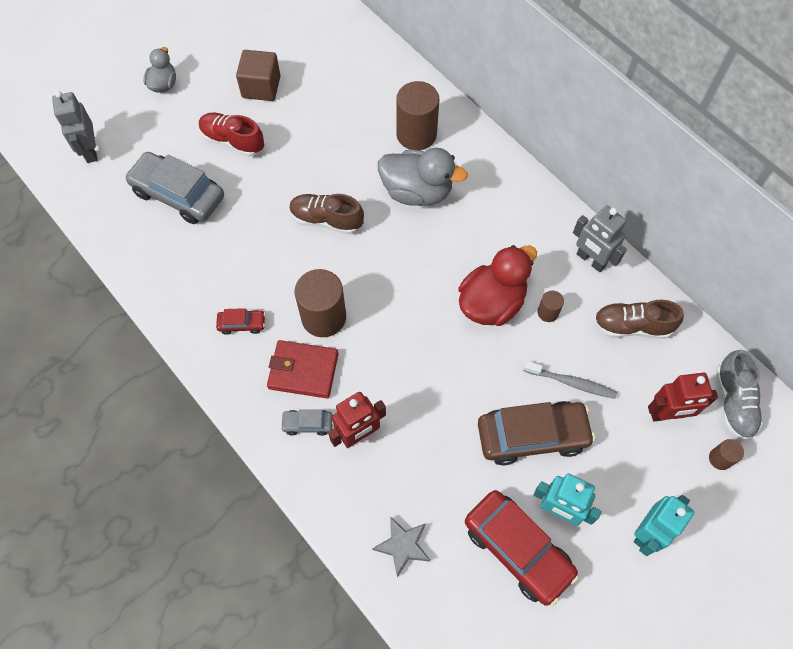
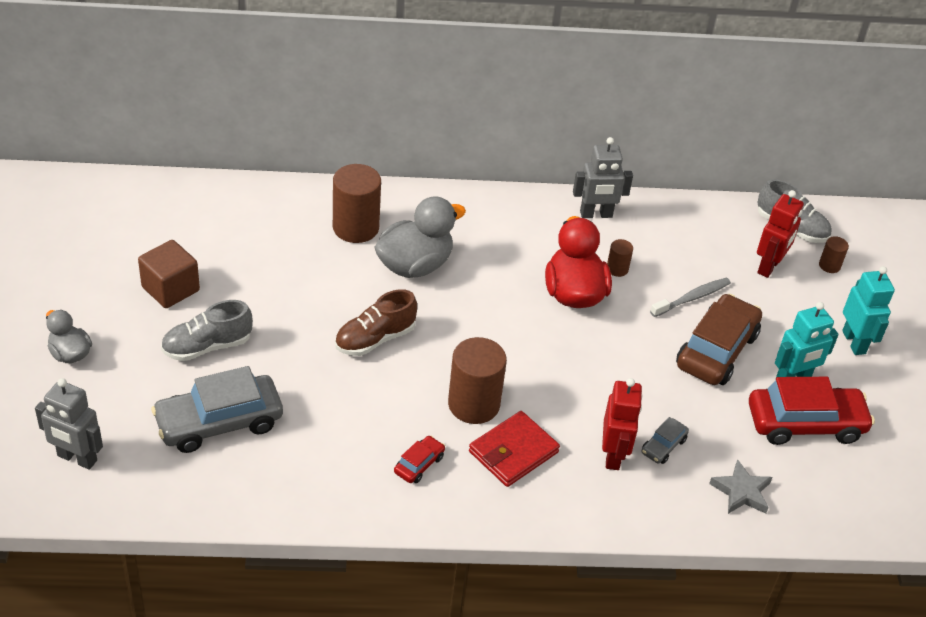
camera: 55 degrees left, 20 degrees down
red shoe [199,112,264,157] -> grey shoe [161,300,253,361]
grey car [281,409,333,436] -> grey car moved to [641,417,689,464]
brown shoe [594,300,684,339] -> none

